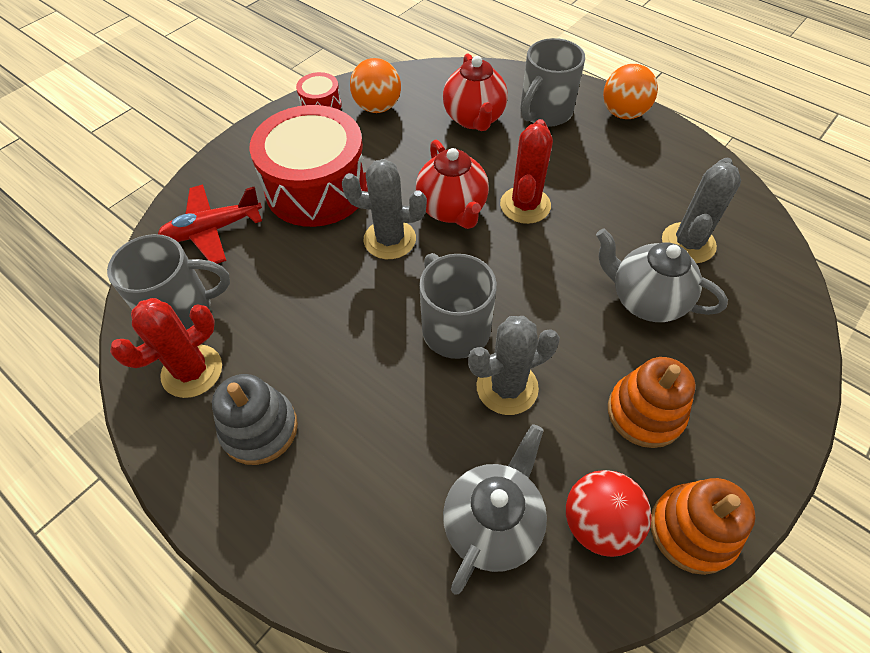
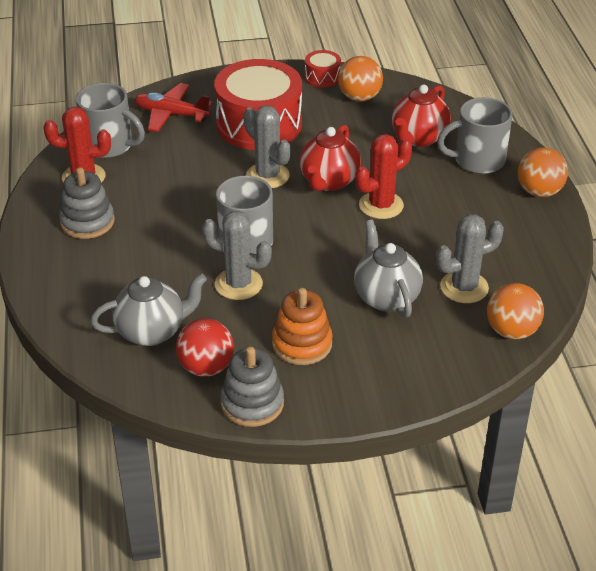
camera: 40 degrees right, 15 degrees down
orange stacking toy [651,478,755,575] -> grey stacking toy [220,347,284,427]
none -> orange ball [487,283,544,339]

